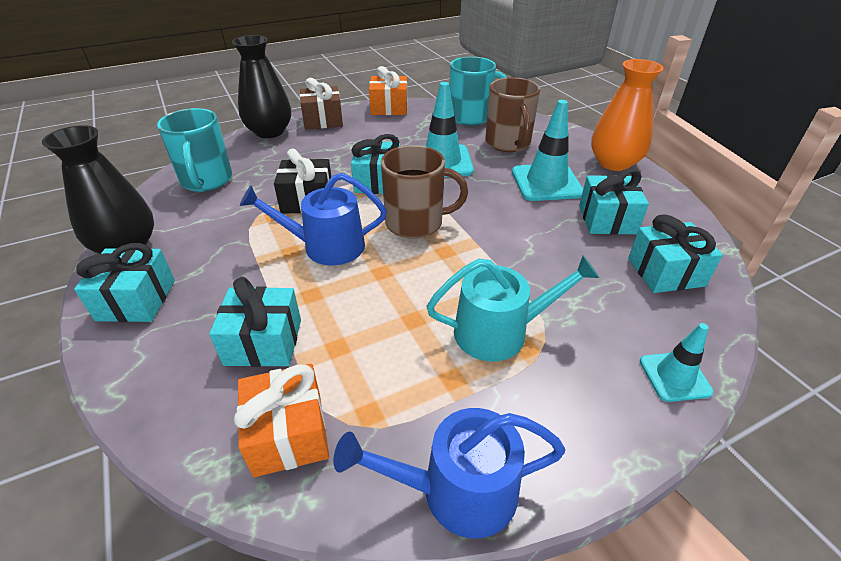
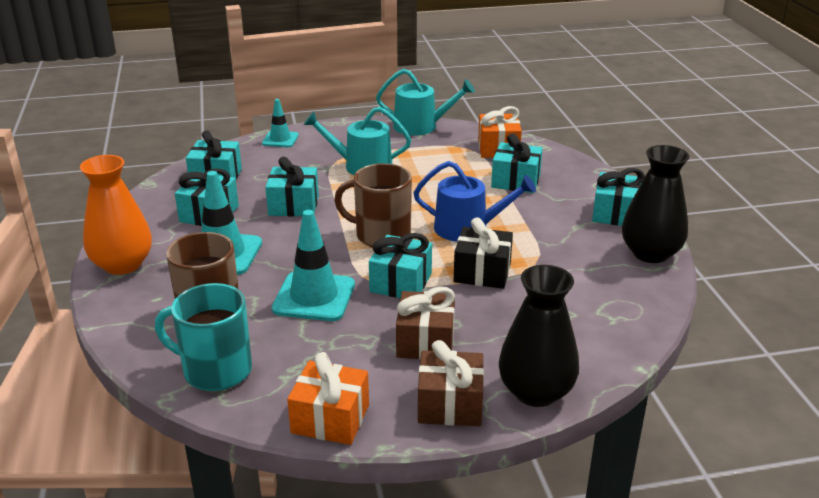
camera: 165 degrees left, 10 degrees down
turquoise mug [157,108,232,192] -> none
blue watering can [333,408,566,538] -> turquoise watering can [376,69,475,136]
none -> turquoise gift [265,157,319,217]
none -> brown gift [396,287,455,360]

